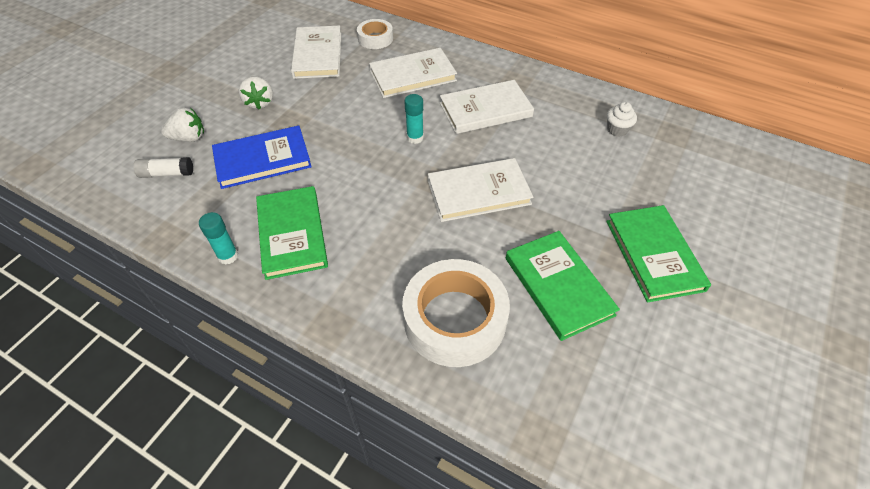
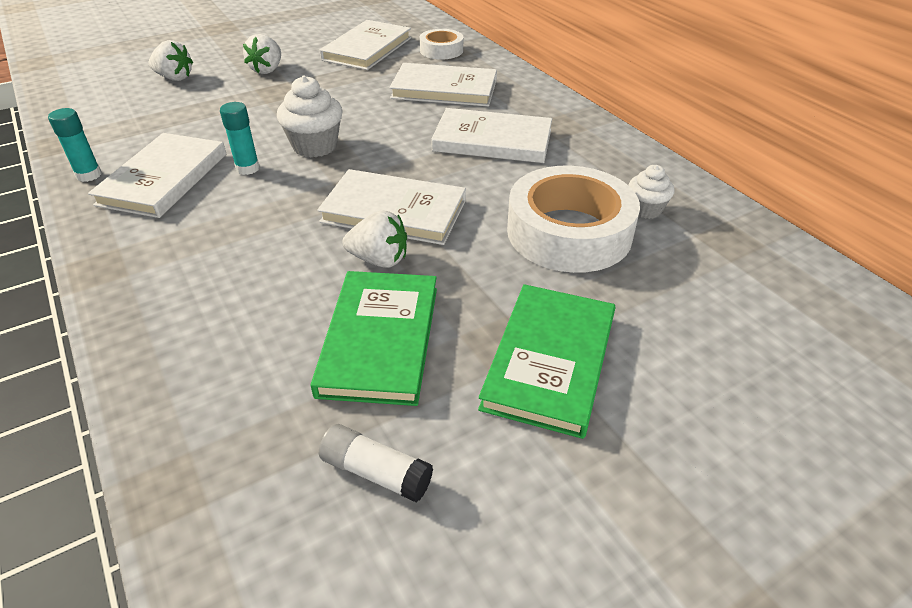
camera: 30 degrees right, 10 degrees down
white glue stick [133,157,193,178] -> white glue stick moved to [319,424,433,503]
blue book [212,126,312,189] -> none
green book [256,186,328,280] -> white book [88,133,226,218]
white tape [402,259,510,367] -> white tape moved to [507,166,640,273]
turquoise glue stick [404,94,424,144] -> turquoise glue stick moved to [220,102,260,175]
none -> white cupcake [277,76,343,158]
none -> white strawberry [342,210,407,268]

